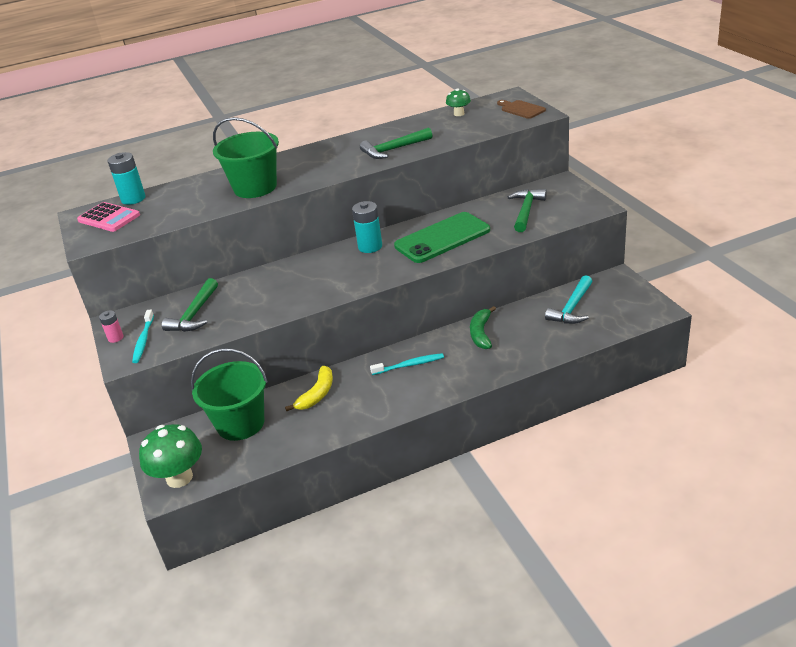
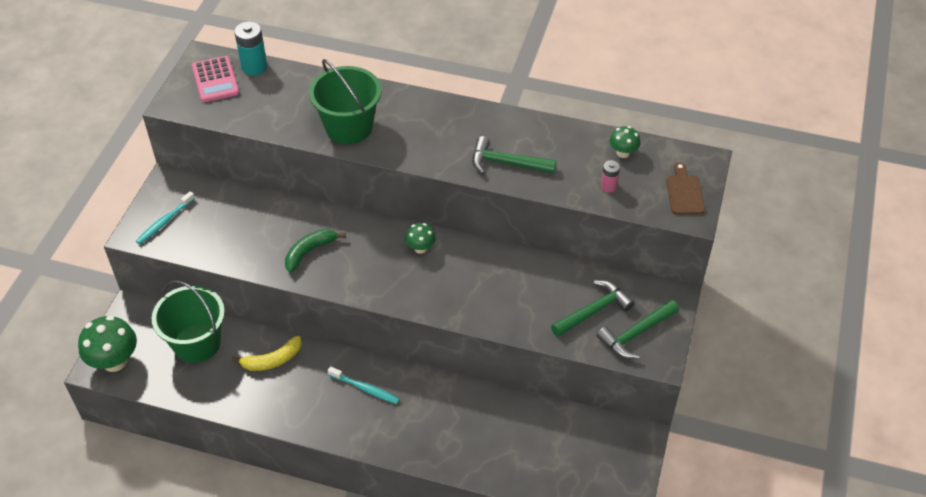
camera: 35 degrees right, 15 degrees up
pink battery [99,310,123,343] -> pink battery moved to [601,160,620,193]
green hammer [162,278,218,332] -> green hammer moved to [597,300,679,359]
turquoise battery [352,201,382,253] -> green mushroom [405,223,436,254]
green phone [394,212,490,263] -> none
green banana [470,306,496,349] -> green banana moved to [285,229,346,273]
turquoise hammer [545,275,593,324] -> none

